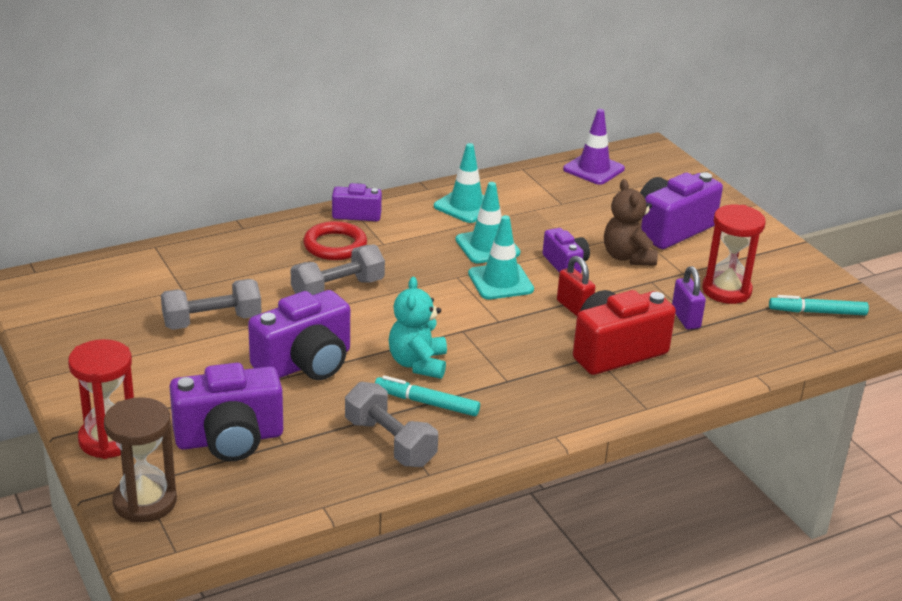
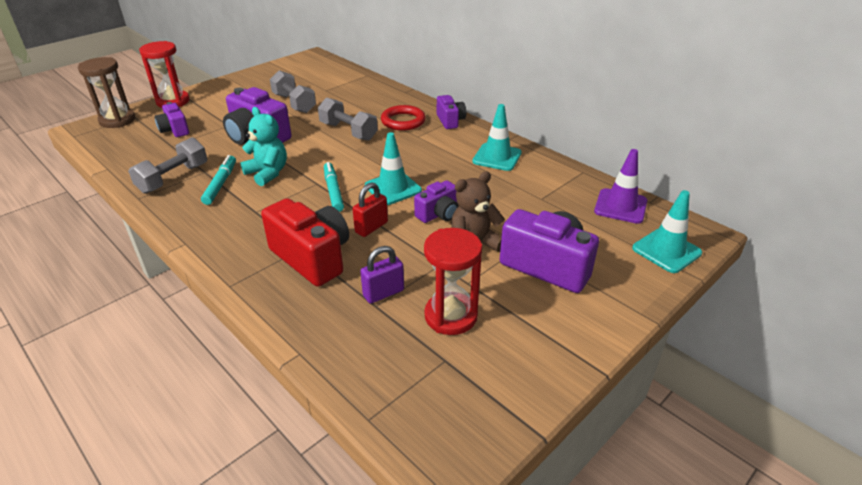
camera: 75 degrees right, 5 degrees up
purple camera [169,363,283,461] -> purple camera [154,102,189,137], size x0.57
turquoise teddy bear [389,277,447,379] -> turquoise teddy bear turned 60 degrees clockwise [240,107,287,186]
turquoise traffic cone [455,182,520,263] -> turquoise traffic cone moved to [632,190,702,273]
turquoise marker [769,295,869,315] -> turquoise marker moved to [324,162,344,212]

